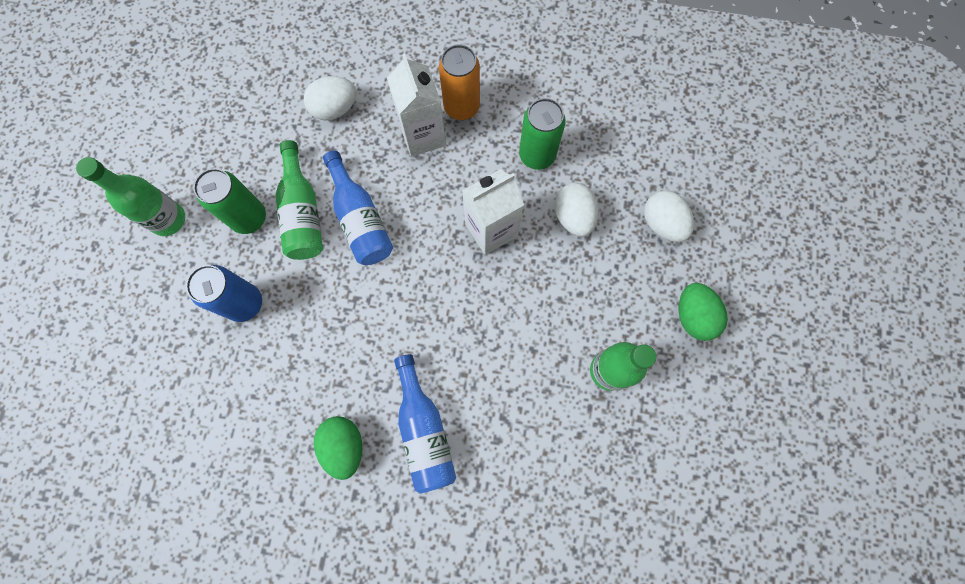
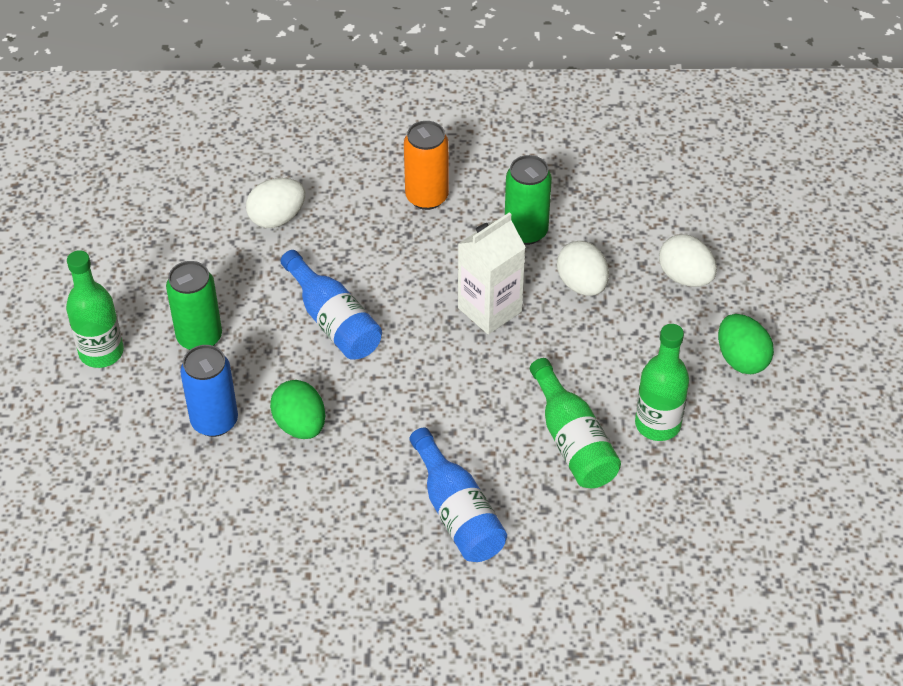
camera: 10 degrees left, 25 degrees down
green bottle [275,140,323,260] -> green bottle moved to [530,358,621,488]
green egg [314,416,362,480] -> green egg moved to [270,380,325,439]
white carton [387,54,446,157] -> none

